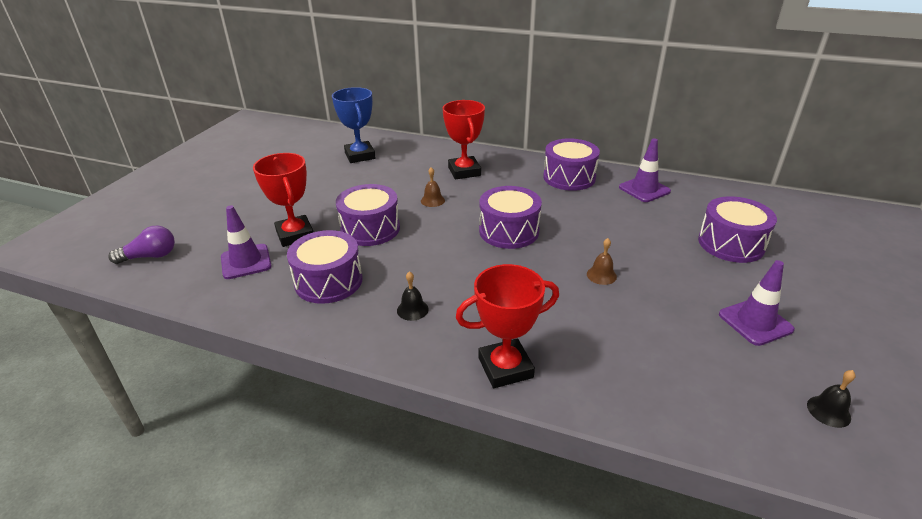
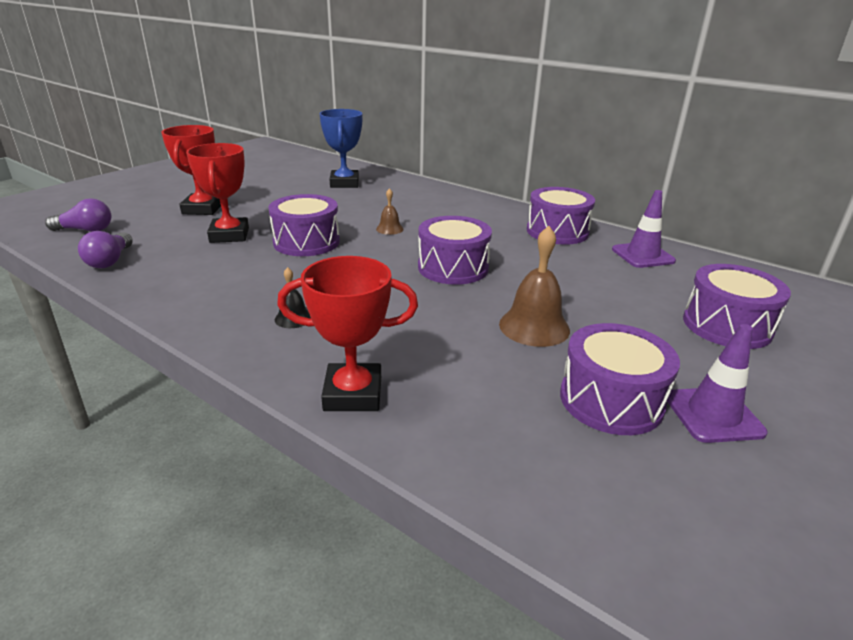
camera: 15 degrees right, 5 degrees down
purple traffic cone [221,205,272,279] -> none
purple drum [287,230,363,304] -> purple drum moved to [560,323,680,435]
red trophy [443,100,485,179] -> red trophy moved to [161,125,221,215]
brown bell [587,238,617,285] -> brown bell [499,226,570,347], size x1.88
black bell [807,370,856,428] -> none
none -> purple light bulb [78,231,133,268]

